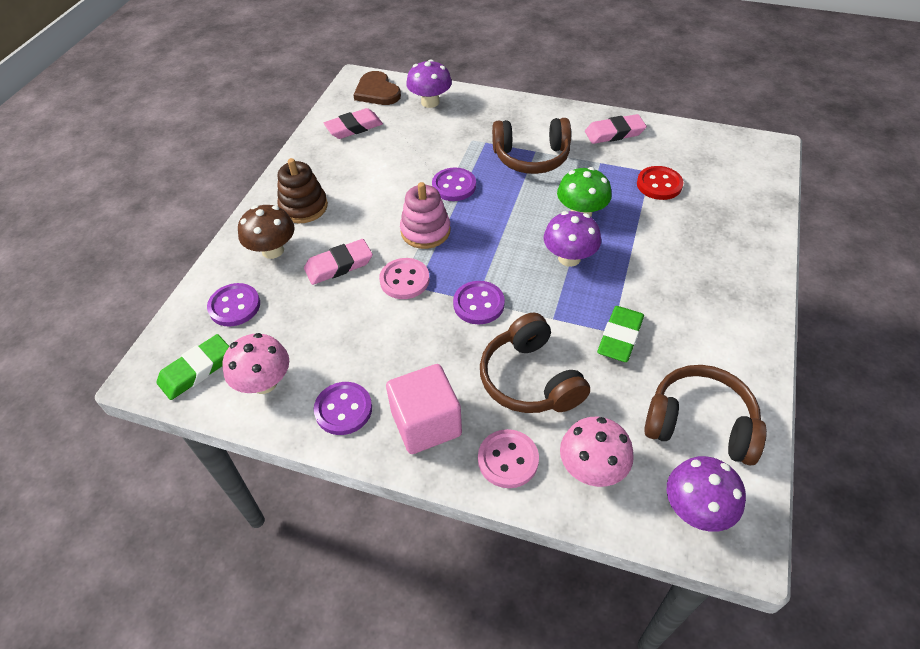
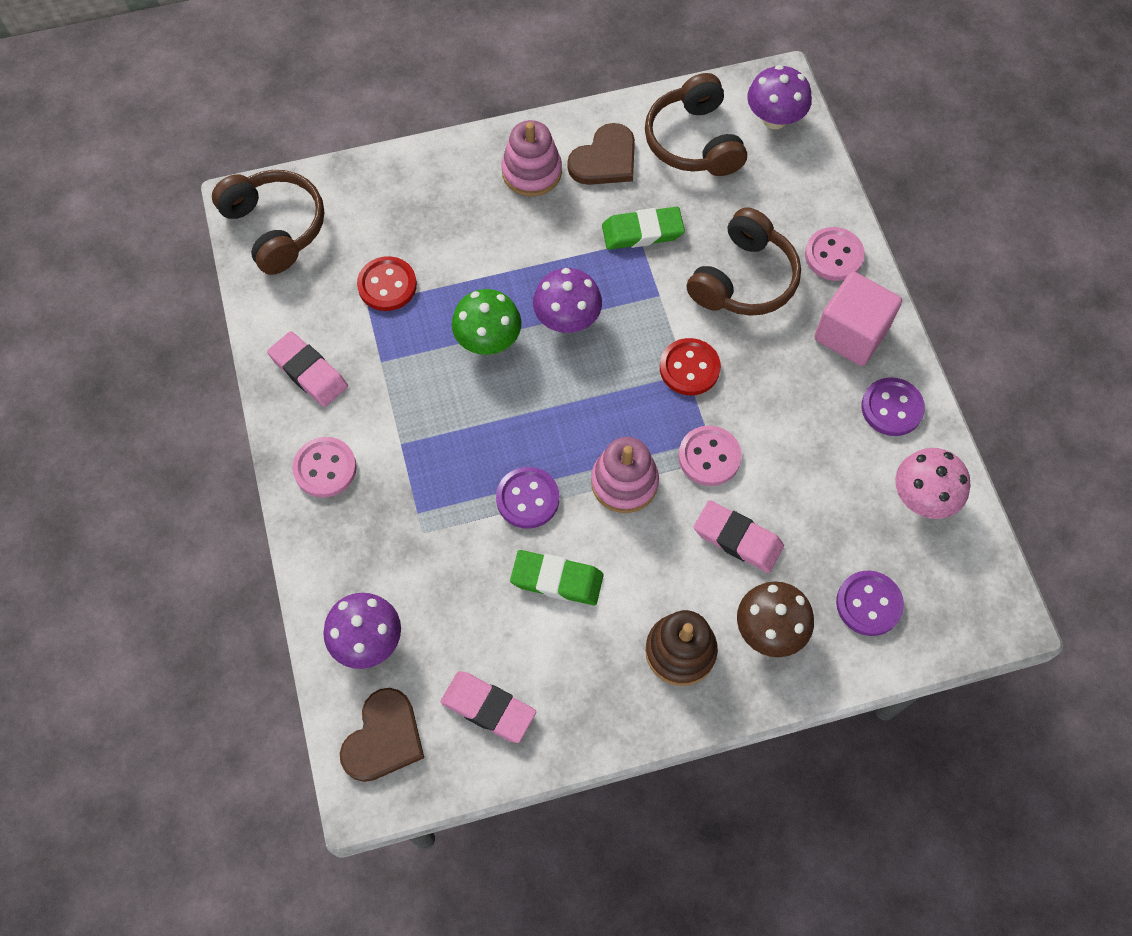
camera: 125 degrees left, 15 degrees up
green eraser [156,334,230,400] -> green eraser moved to [510,550,604,605]
purple button [453,281,505,325] -> red button [660,338,721,395]
brown headphones [492,118,571,174] -> brown headphones moved to [212,170,324,275]
pink mushroom [560,417,634,487] -> none
none -> pink button [292,437,357,498]
none -> pink stacking toy [501,120,562,196]
none -> brown heart [567,123,635,185]

